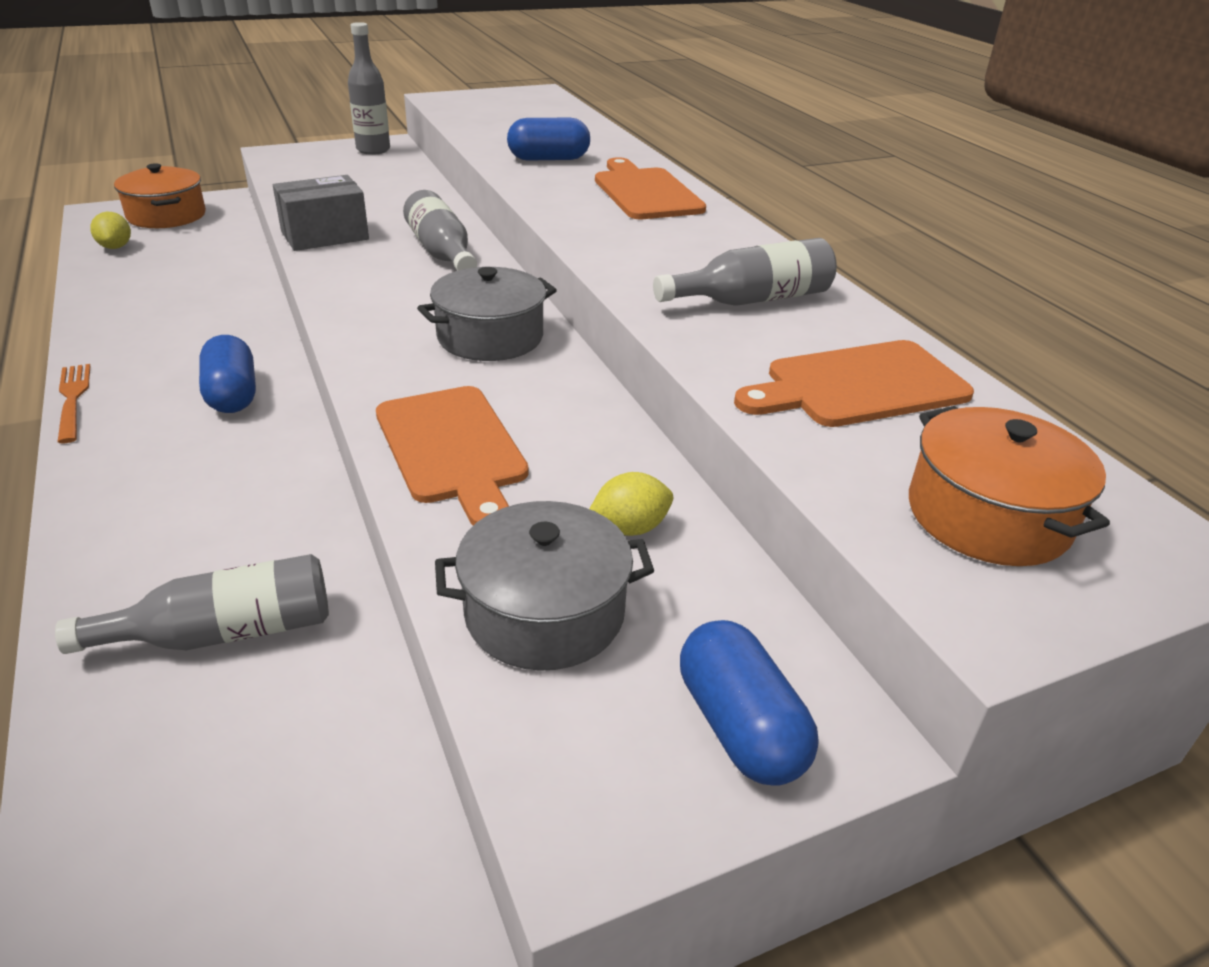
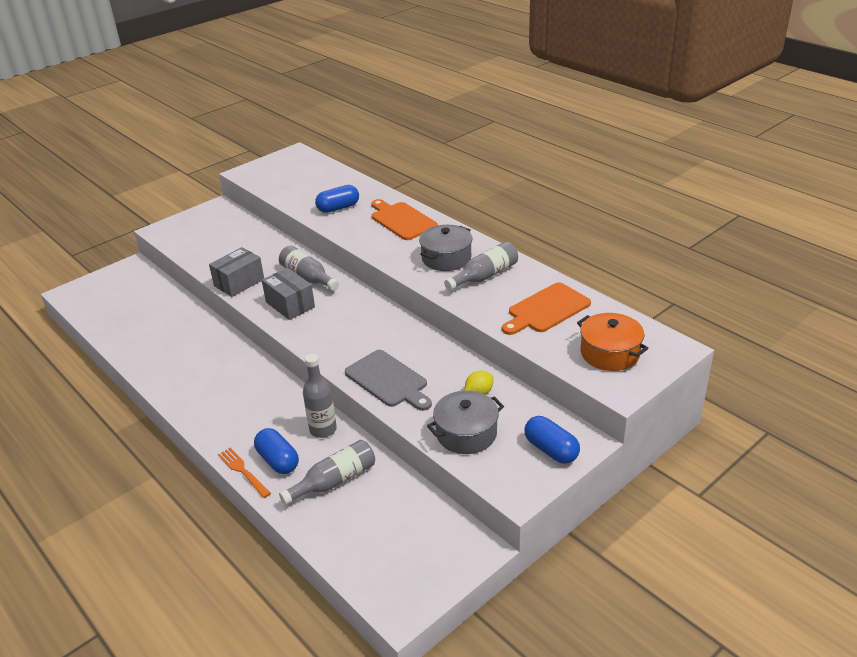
camera: 15 degrees left, 0 degrees up
orange fork [57,364,91,443] -> orange fork moved to [218,448,271,498]
yellow lemon [90,212,131,249] -> none
orange pot [114,163,206,228] -> none
blue capsule [199,335,256,413] -> blue capsule moved to [254,428,299,474]
grey bottle [348,22,390,155] -> grey bottle moved to [303,354,337,438]
orange cutting board [376,386,529,526] -> grey cutting board [345,350,432,411]
grey pot [417,267,557,361] -> grey pot moved to [419,225,472,271]
none -> grey box [262,268,315,320]

